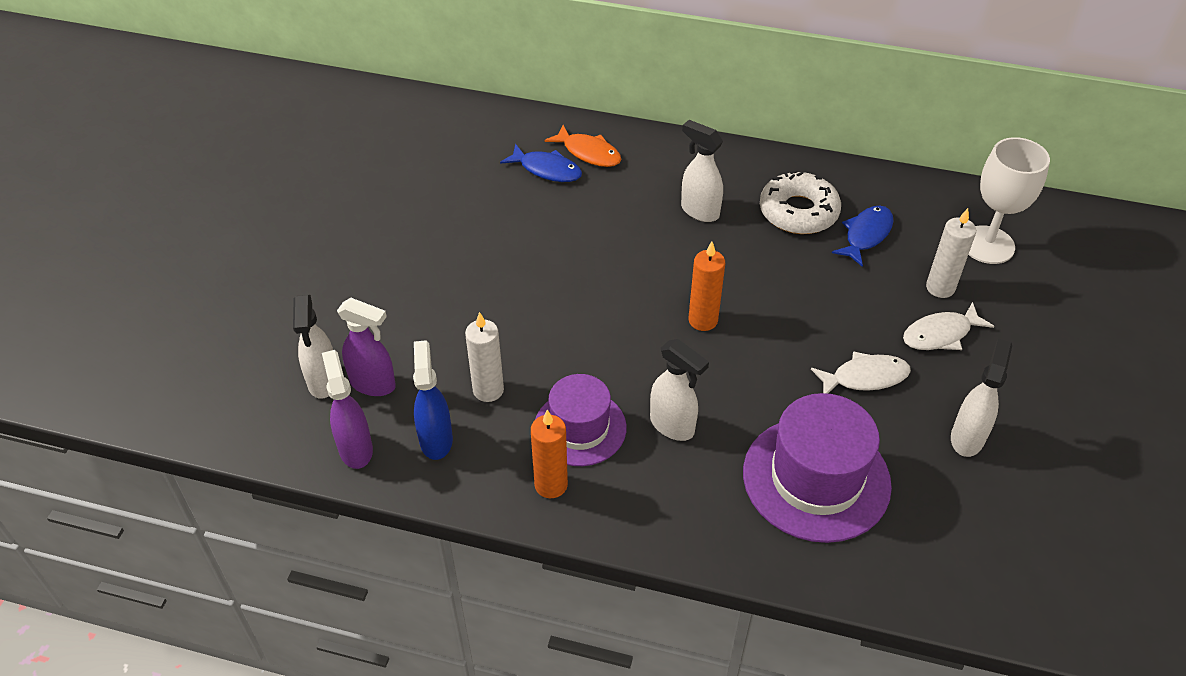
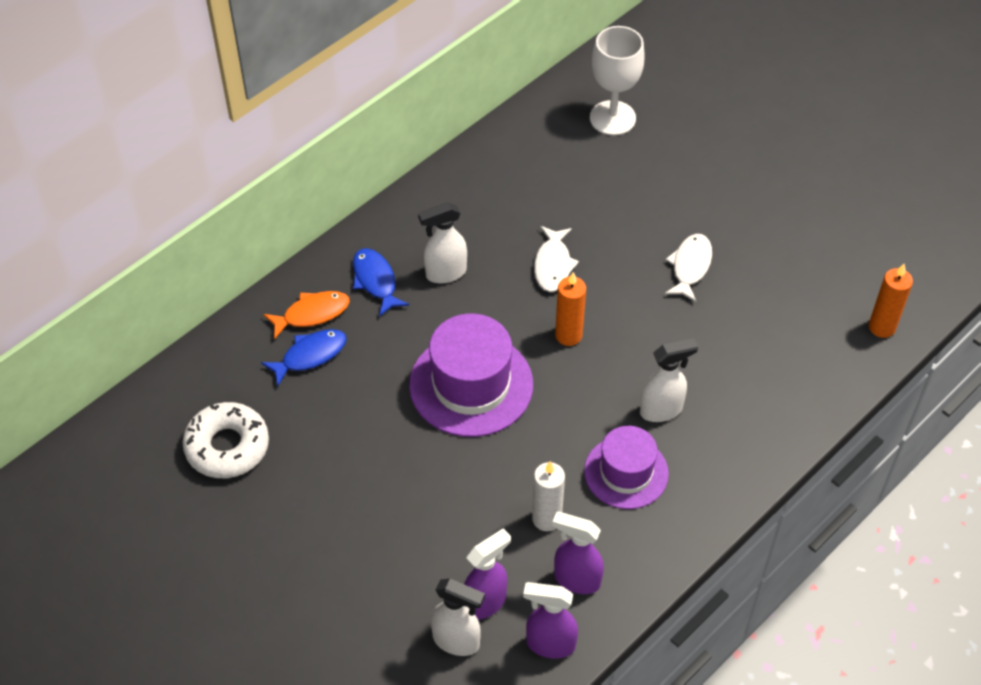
camera: 60 degrees left, 5 degrees up
blue spray bottle [413,340,453,460] -> purple spray bottle [552,512,604,594]
orange candle [531,410,568,498] -> orange candle moved to [869,264,913,338]
purple hat [743,393,892,543] -> purple hat moved to [409,313,533,437]
white donut [760,170,841,234] -> white donut moved to [183,402,269,478]
blue fish [832,206,894,267] -> blue fish moved to [353,248,409,317]
white fish [903,302,994,350] -> white fish moved to [534,226,579,292]
white candle [926,208,976,298] -> none
white spray bottle [951,338,1012,457] -> none

